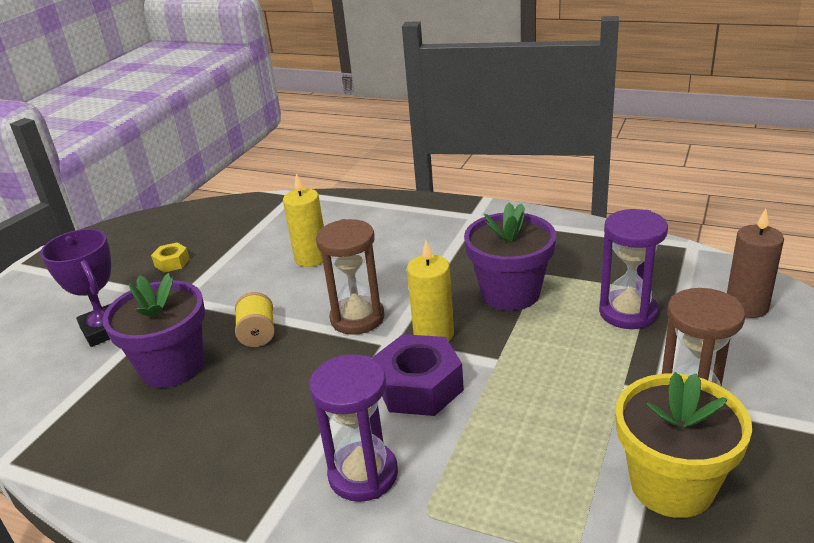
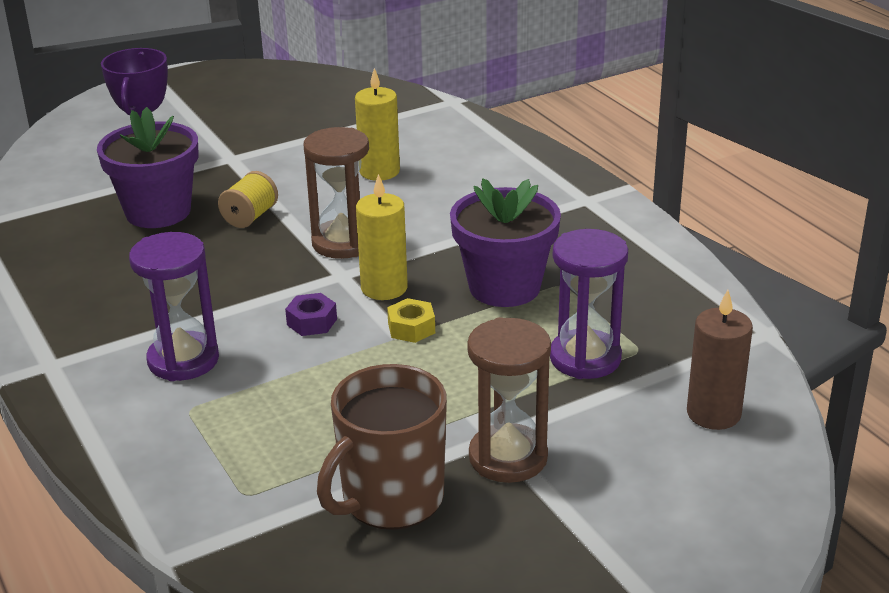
camera: 35 degrees right, 0 degrees up
yellow nut [151,242,190,272] -> yellow nut moved to [387,298,435,343]
purple nut [372,334,464,416] -> purple nut [285,293,337,336], size x0.51
yellow flower pot [616,372,752,518] -> brown mug [317,364,447,530]

